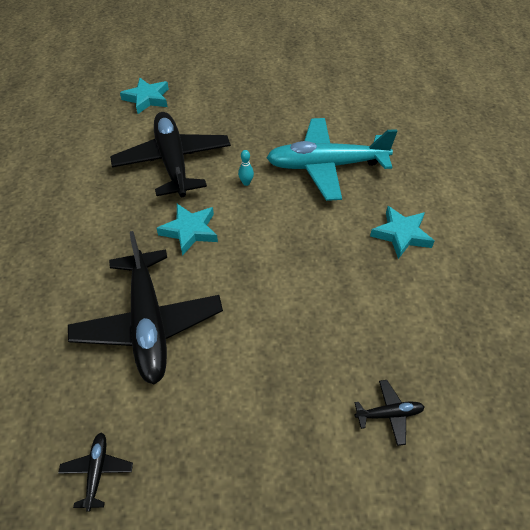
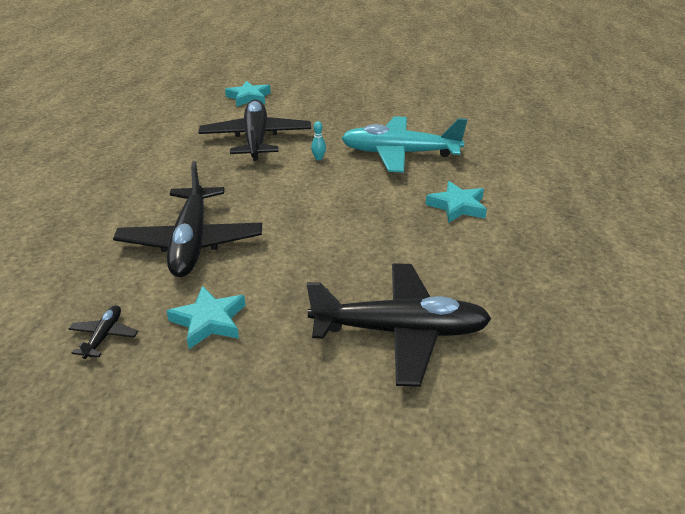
camera: 10 degrees right, 15 degrees down
turquoise star [156,204,218,256] -> turquoise star moved to [167,286,246,349]
black plane [354,380,425,446] -> black plane [307,263,492,387], size x2.46

